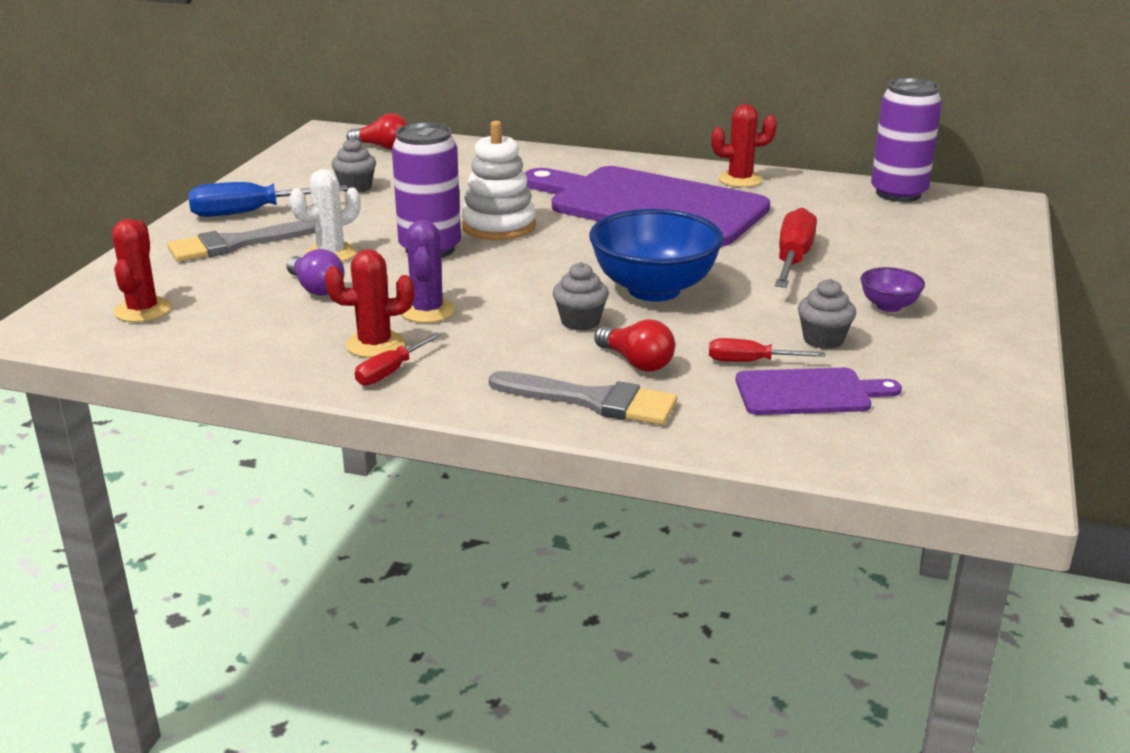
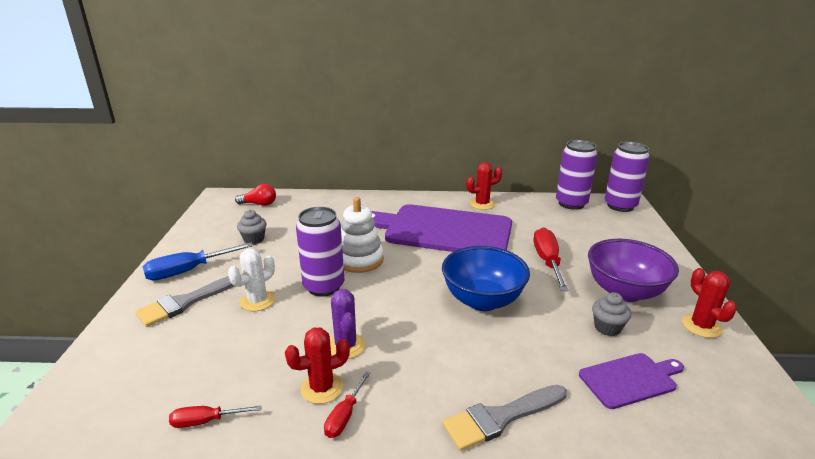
camera: 15 degrees left, 0 degrees up
red cactus [112,219,171,322] -> red cactus moved to [682,268,737,338]
purple light bulb [286,249,345,296] -> none
grey brush [489,371,677,425] -> grey brush turned 150 degrees clockwise [442,385,567,451]
grey cupcake [553,262,609,331] -> none
red light bulb [594,319,675,372] -> none
red screwdriver [709,338,825,362] -> red screwdriver moved to [169,405,262,428]
purple bowl [861,267,925,312] -> purple bowl [588,239,679,302], size x2.16
none -> purple can [605,142,650,212]

